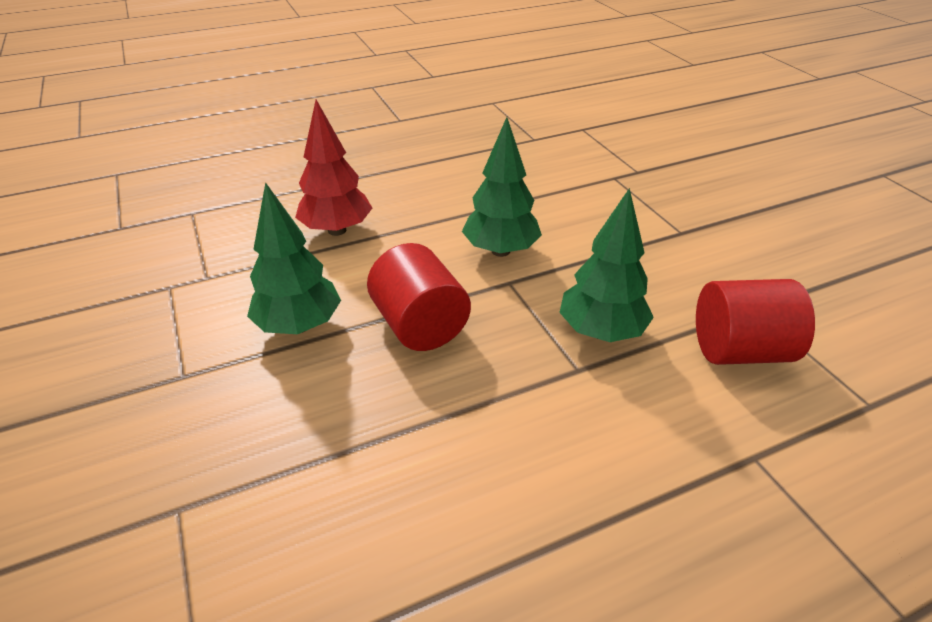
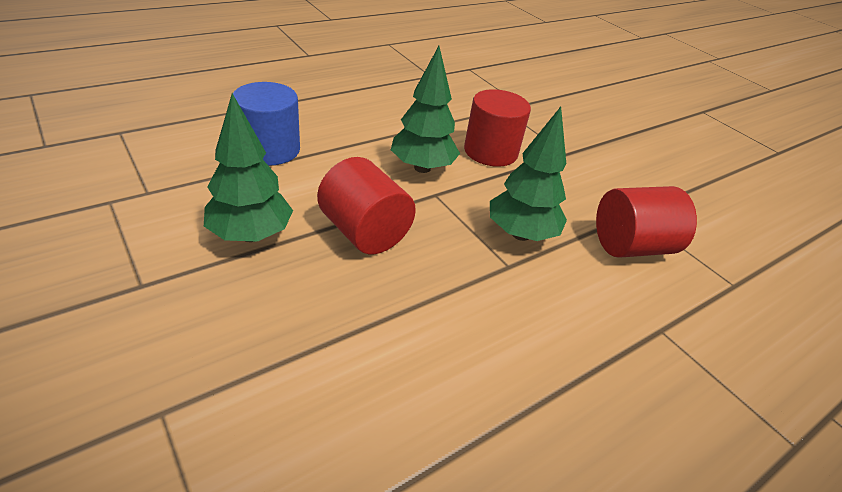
camera: 15 degrees left, 0 degrees up
red tree [295,100,372,236] -> blue cylinder [233,82,300,166]
none -> red cylinder [464,89,531,167]

